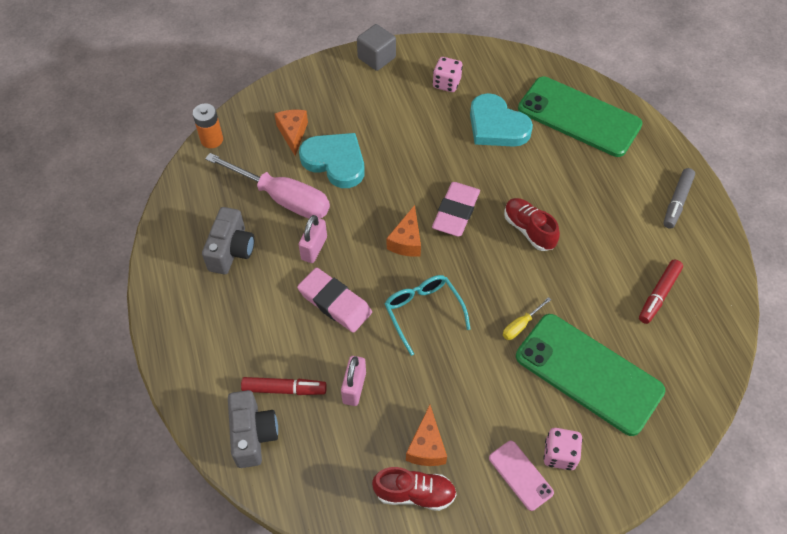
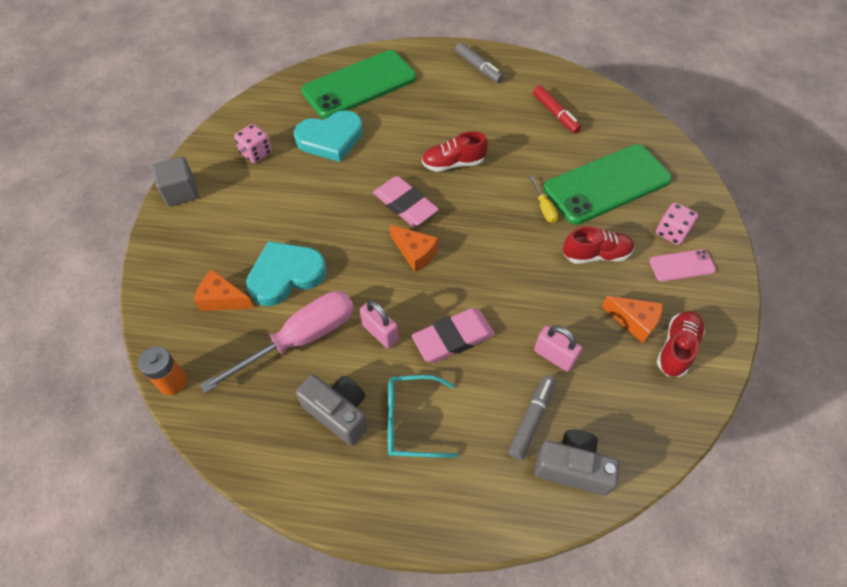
camera: 65 degrees left, 0 degrees up
red marker [241,377,327,395] -> grey marker [508,376,556,460]
turquoise glasses [385,275,471,356] -> turquoise glasses moved to [388,375,458,458]
none -> red shoe [563,226,634,264]

